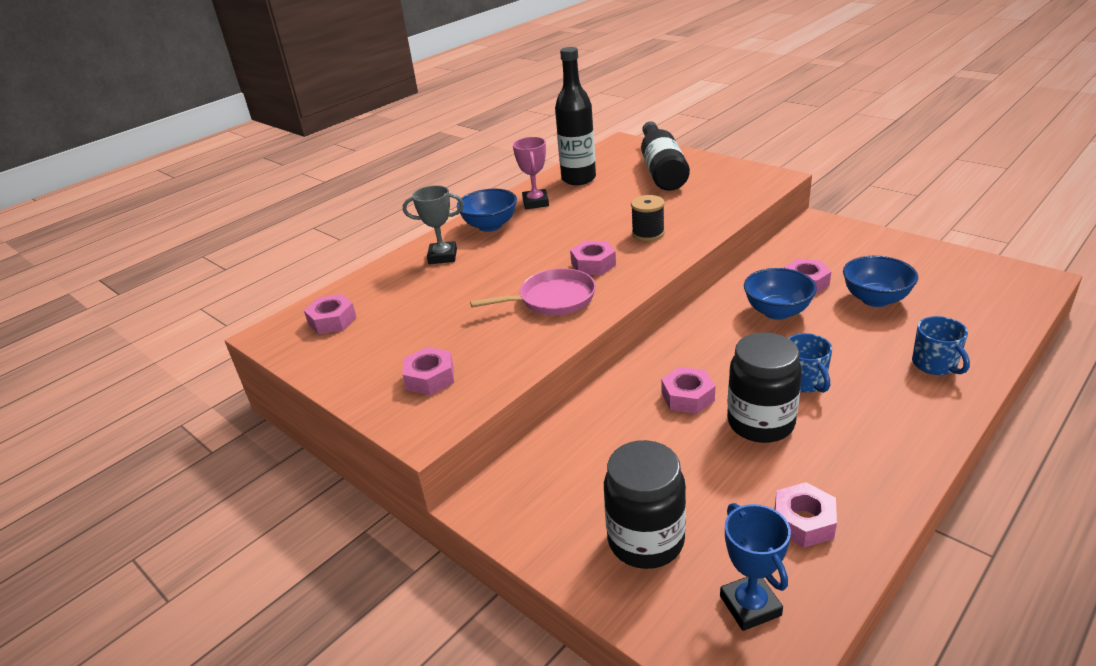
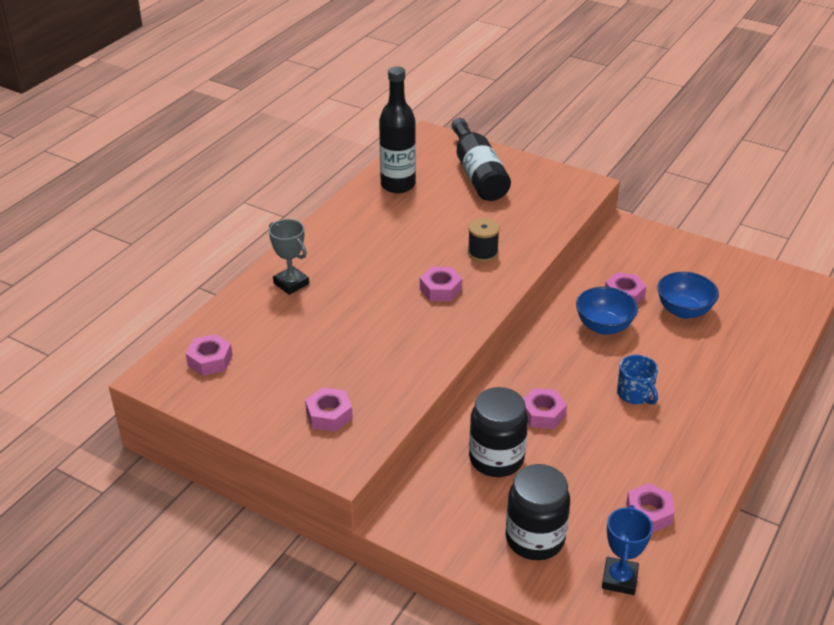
camera: 15 degrees left, 5 degrees up
grey trophy [403,185,464,264] -> grey trophy turned 60 degrees clockwise [269,219,309,295]
blue bowl [457,189,517,232] -> none
pink pan [470,268,596,315] -> none
pink trophy [513,137,549,209] -> none
blue trophy [720,503,791,631] -> blue trophy turned 45 degrees clockwise [602,505,653,595]
black jar [727,332,802,443] -> black jar moved to [469,387,528,477]
blue mug [912,316,970,375] -> none

